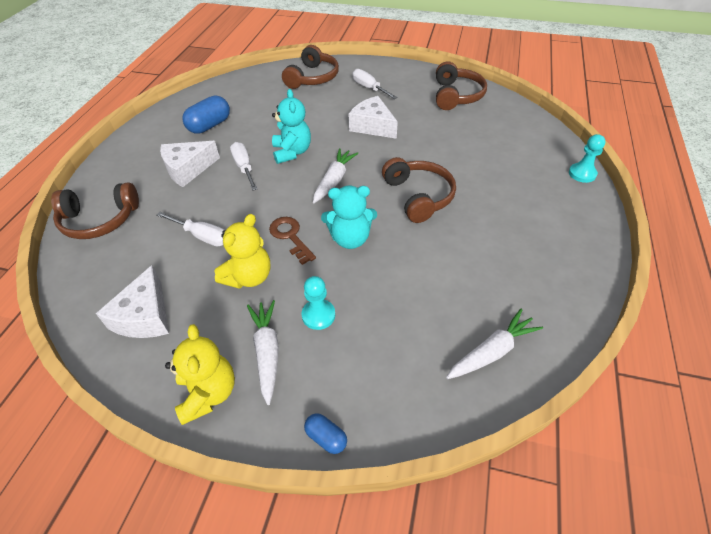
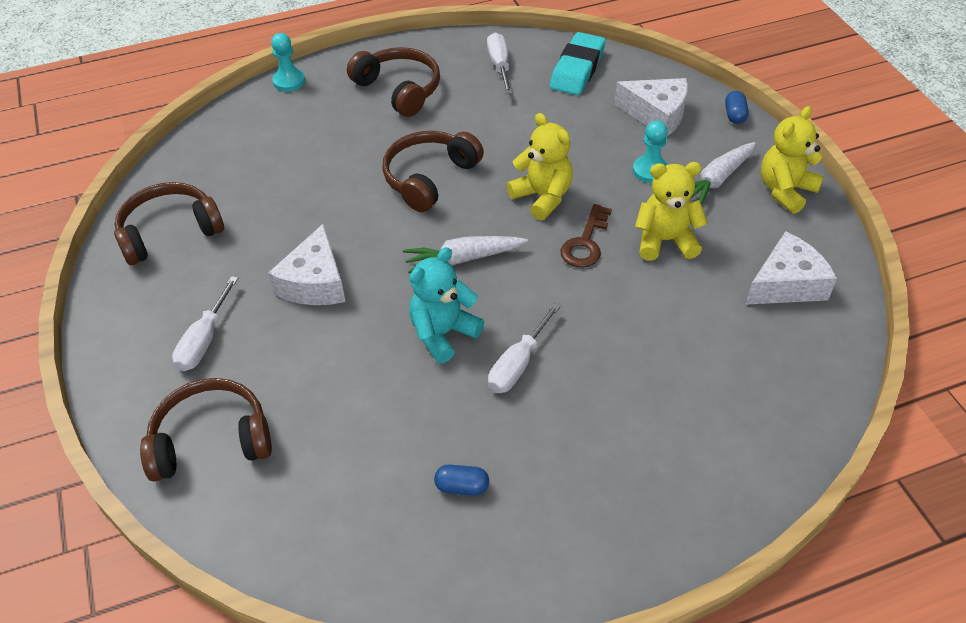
camera: 125 degrees left, 0 degrees up
brown headphones [51,182,139,239] -> brown headphones moved to [347,47,440,117]
white screwdriver [156,212,224,246] -> white screwdriver moved to [487,33,512,94]
white cheese [160,141,220,187] -> white cheese moved to [615,78,688,137]
blue capsule [182,95,230,134] -> blue capsule [434,464,489,496], size x0.54
turquoise teddy bear [321,186,377,249] -> yellow teddy bear [507,113,573,220]
white carrot [446,309,543,379] -> turquoise eraser [550,32,606,95]

